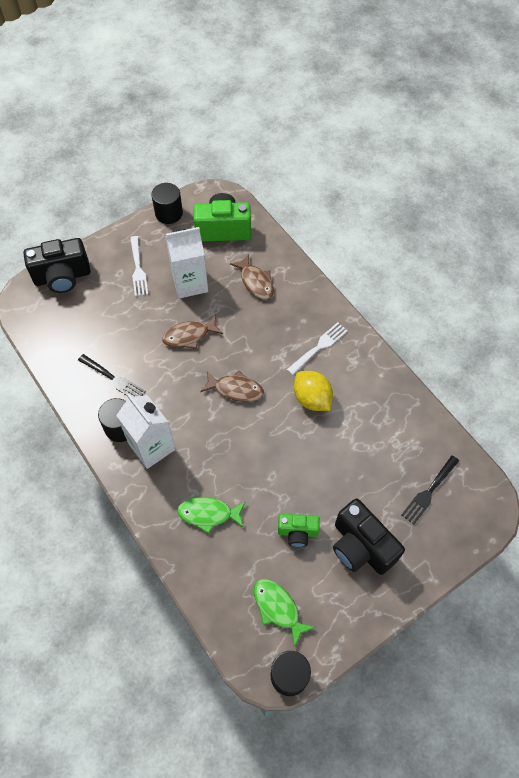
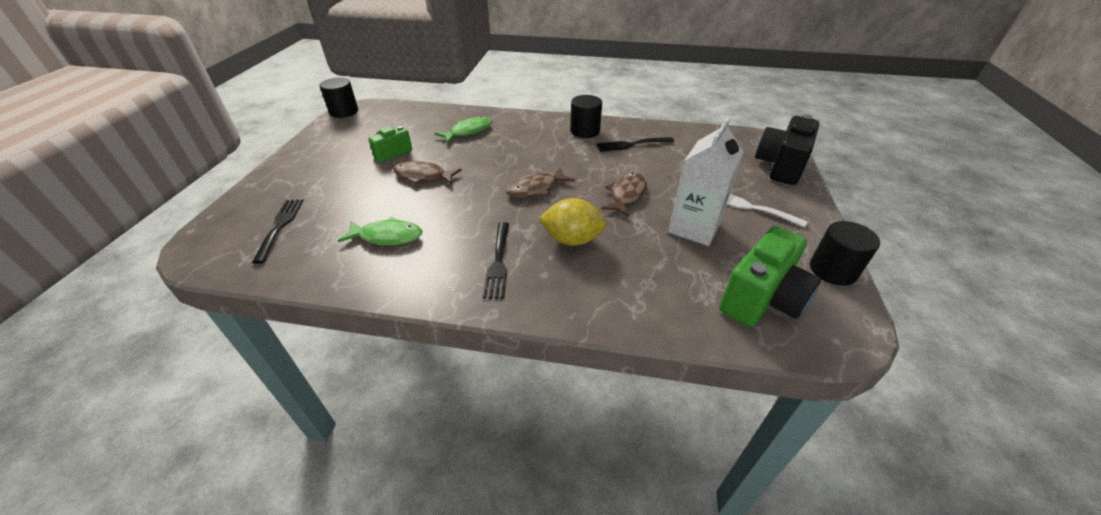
camera: 135 degrees right, 20 degrees down
white carton [116,394,175,469] -> none
brown fish [230,254,274,300] -> brown fish moved to [393,161,462,185]
green fish [253,579,316,647] -> green fish moved to [338,216,422,245]
white fork [287,322,348,375] -> black fork [483,222,509,299]
yellow lemon [294,371,333,411] -> yellow lemon moved to [538,198,607,246]
black camera [333,499,405,575] -> none

